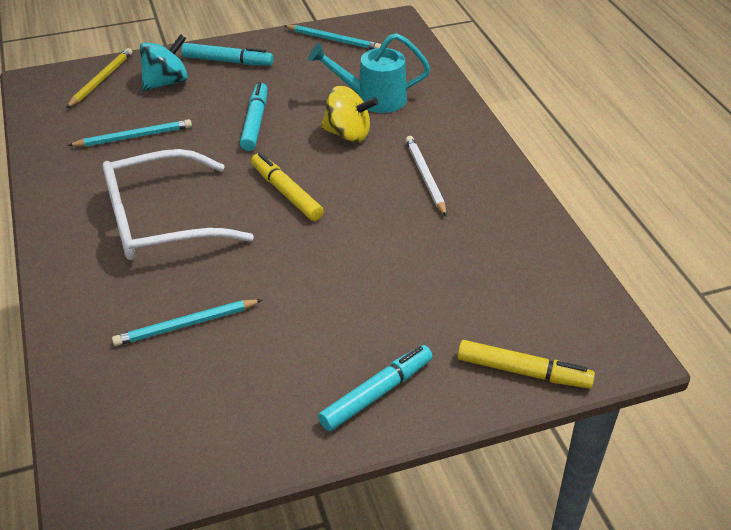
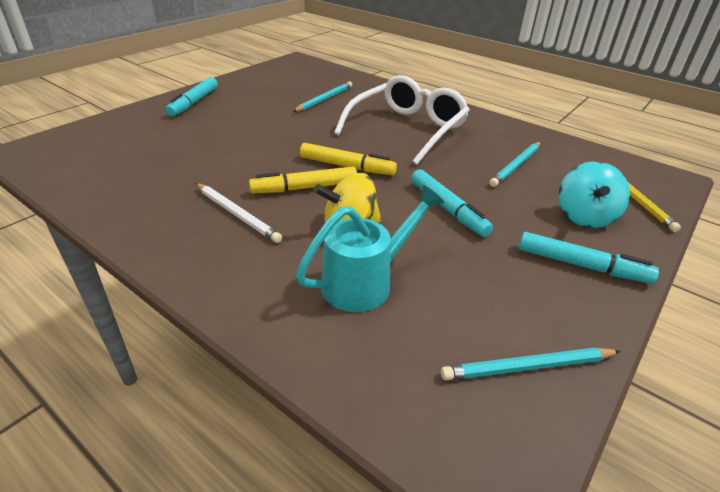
camera: 145 degrees right, 5 degrees down
turquoise marker [181,43,274,66] -> turquoise marker turned 135 degrees counterclockwise [519,232,659,284]
yellow marker [458,340,595,389] -> yellow marker moved to [249,166,357,193]

